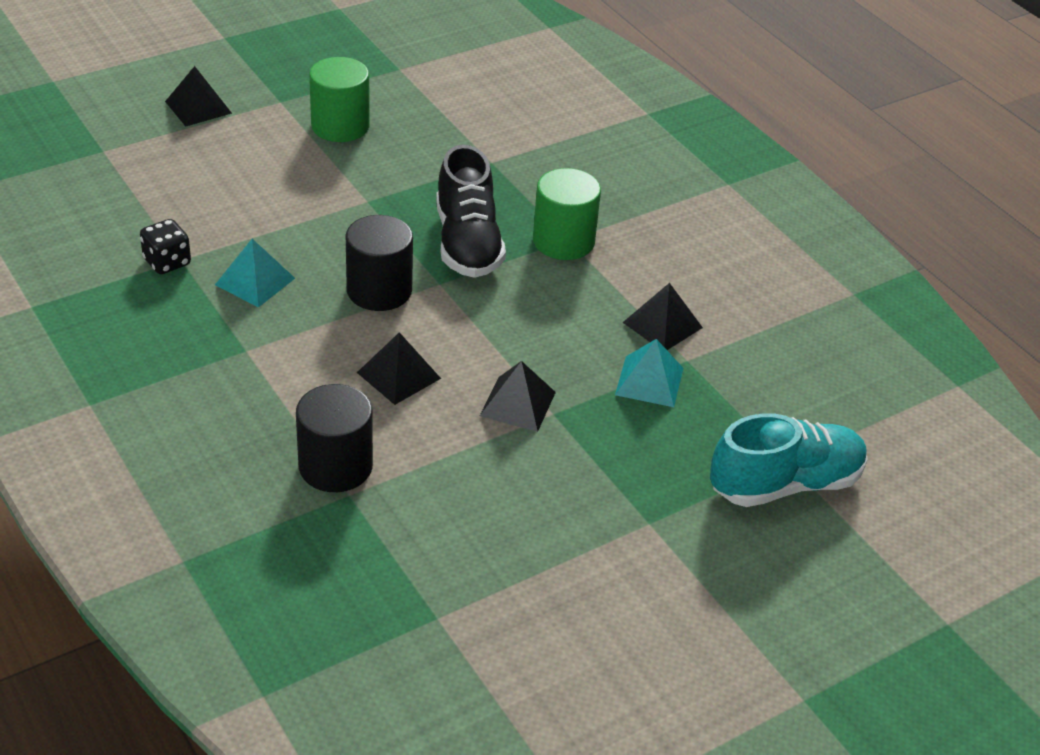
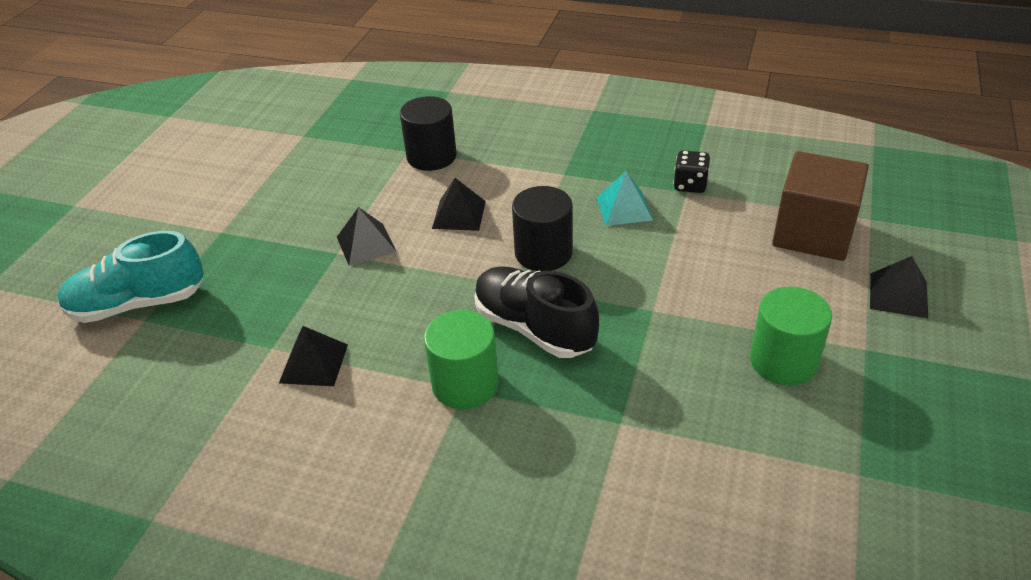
camera: 145 degrees right, 0 degrees up
turquoise pyramid [615,339,683,407] -> none
turquoise shoe [710,413,868,507] -> turquoise shoe turned 45 degrees clockwise [58,231,204,323]
none -> brown cube [772,151,869,261]

